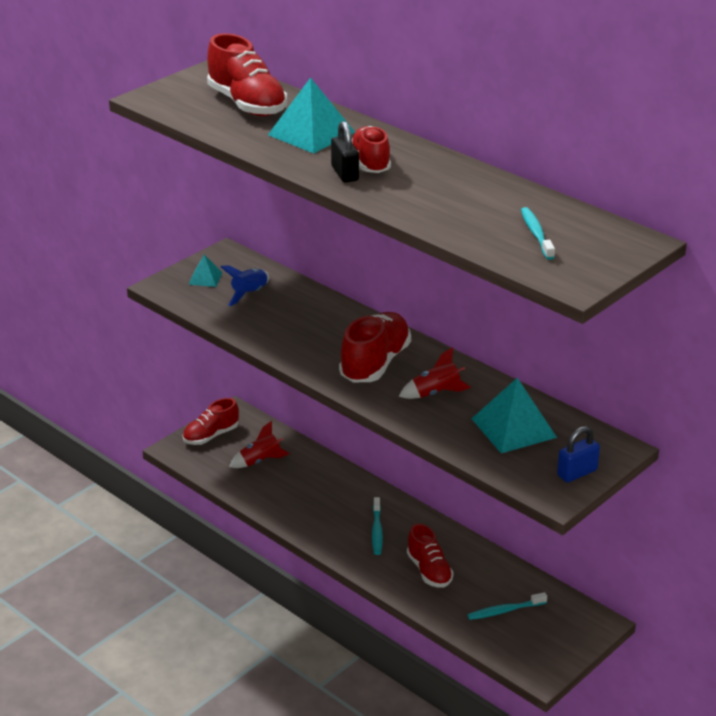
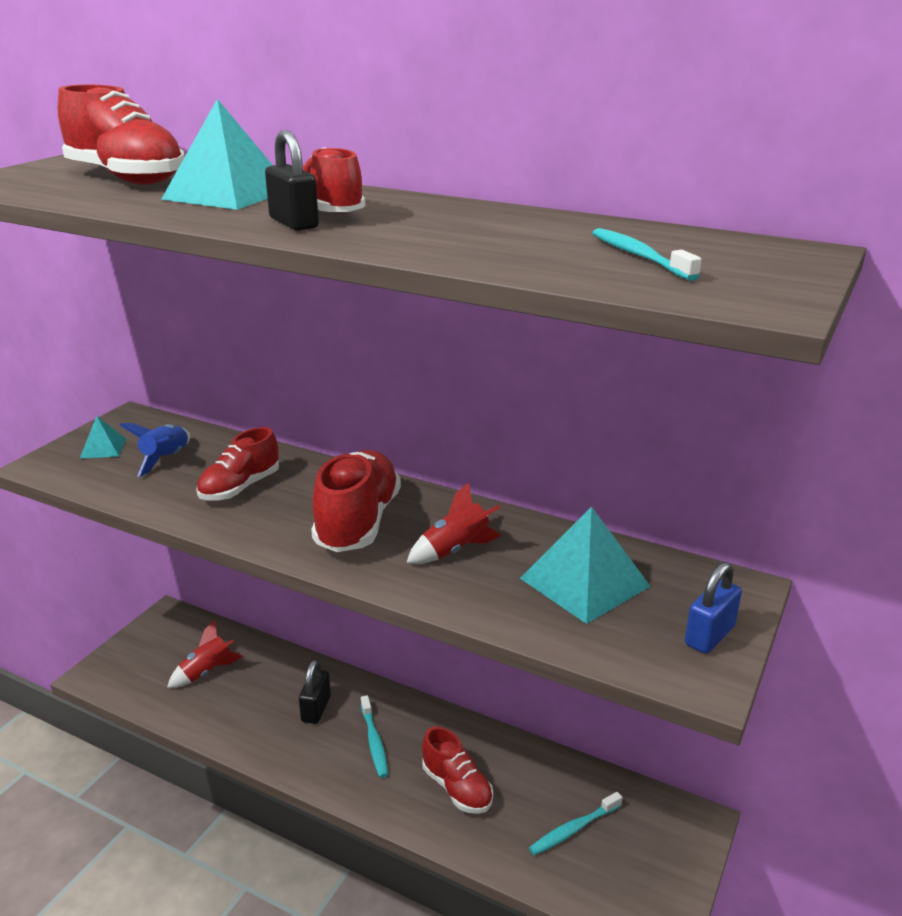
camera: 15 degrees left, 5 degrees down
red shoe [183,398,239,445] -> red shoe moved to [196,427,279,501]
none -> black padlock [299,660,331,724]

